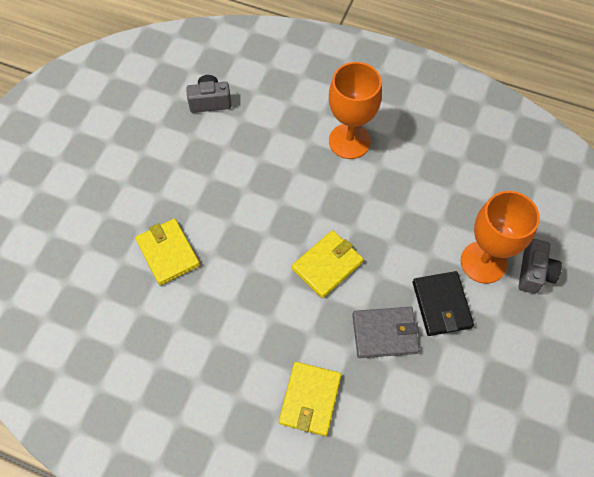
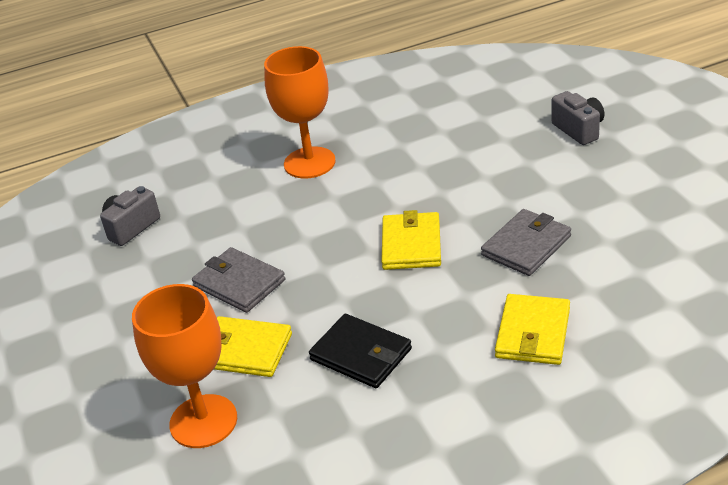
camera: 40 degrees left, 25 degrees down
yellow wallet [279,362,341,436] -> yellow wallet turned 45 degrees clockwise [495,294,570,365]
black wallet [413,271,474,336] -> black wallet moved to [309,314,412,388]
orange goblet [461,191,540,284] -> orange goblet moved to [132,284,237,448]
none -> grey wallet [192,247,285,313]

